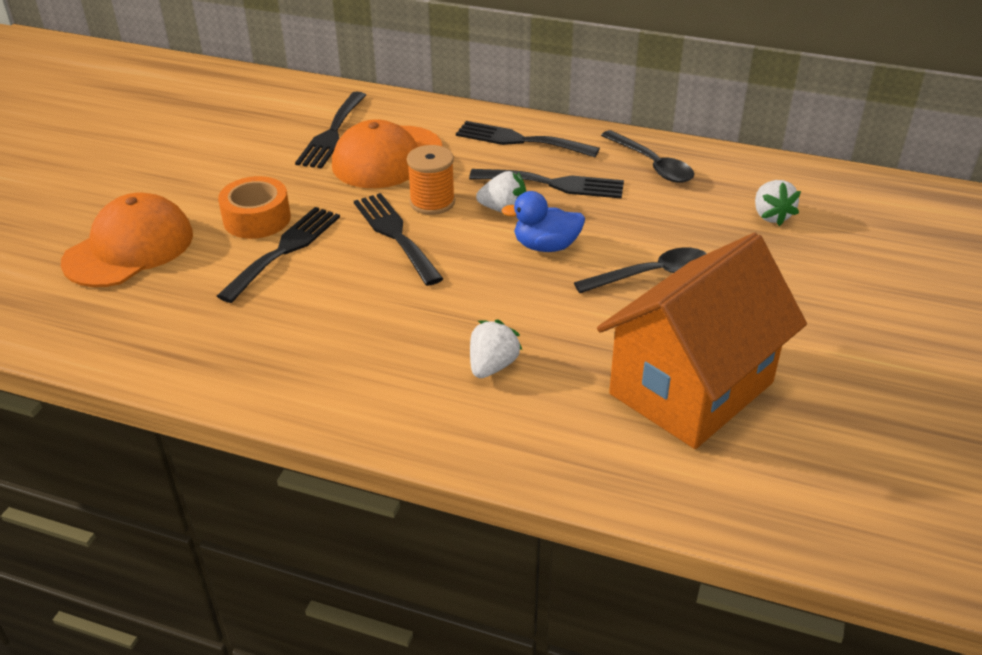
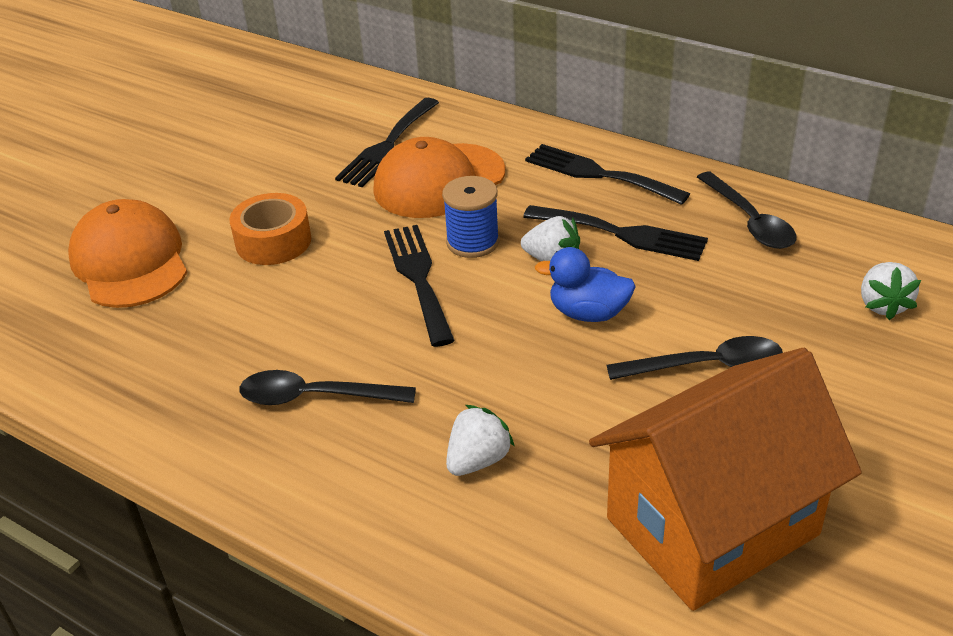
camera: 15 degrees right, 0 degrees up
orange cap [61,193,193,287] -> orange cap turned 75 degrees counterclockwise [68,199,187,308]
black fork [217,207,340,303] -> none
orange spool [407,145,455,215] -> blue spool [442,176,499,258]
none -> black spoon [239,370,416,405]

